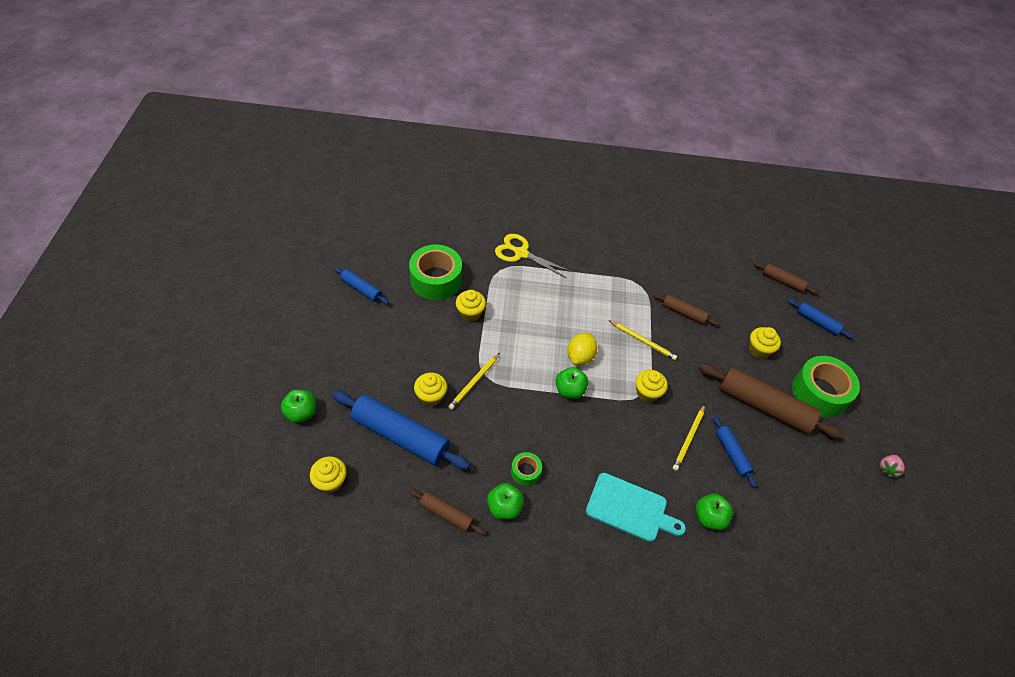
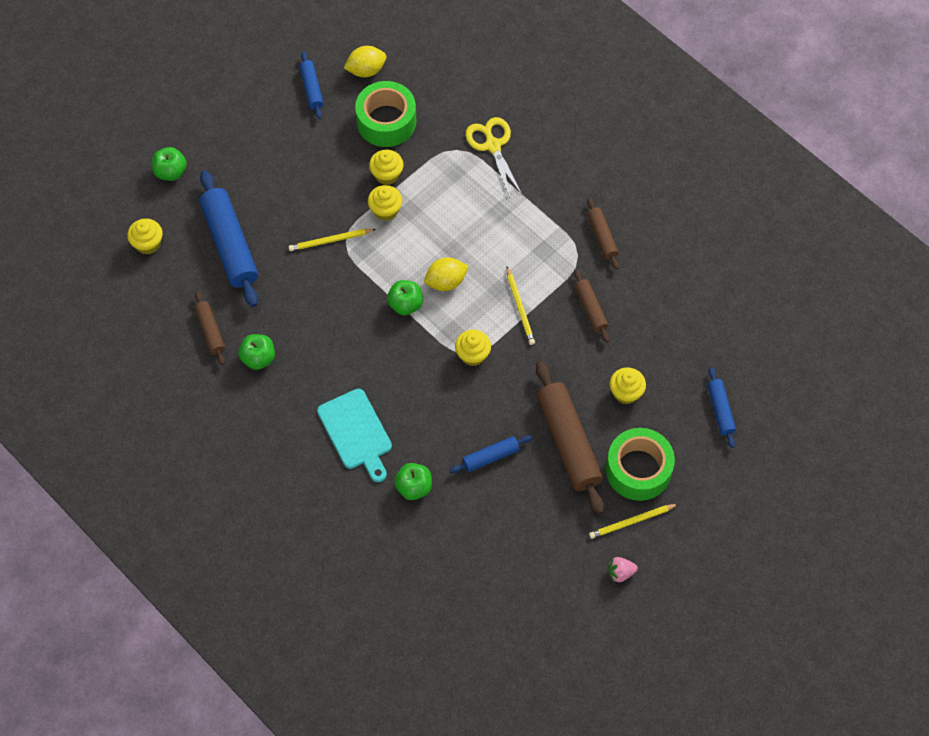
camera: 45 degrees right, 10 degrees up
yellow cupcake [414,372,447,406] -> yellow cupcake moved to [368,185,402,221]
green tape [511,452,542,486] -> none
yellow pencil [673,405,705,471] -> yellow pencil moved to [589,504,678,539]
blue rolling pin [713,416,757,488] -> blue rolling pin turned 45 degrees clockwise [450,435,532,473]
brown rolling pin [753,262,818,294] -> brown rolling pin moved to [587,198,619,269]
none -> yellow lemon [344,46,386,77]

